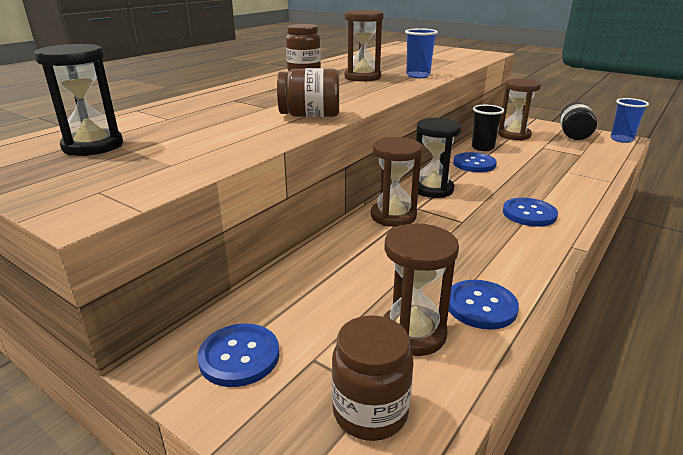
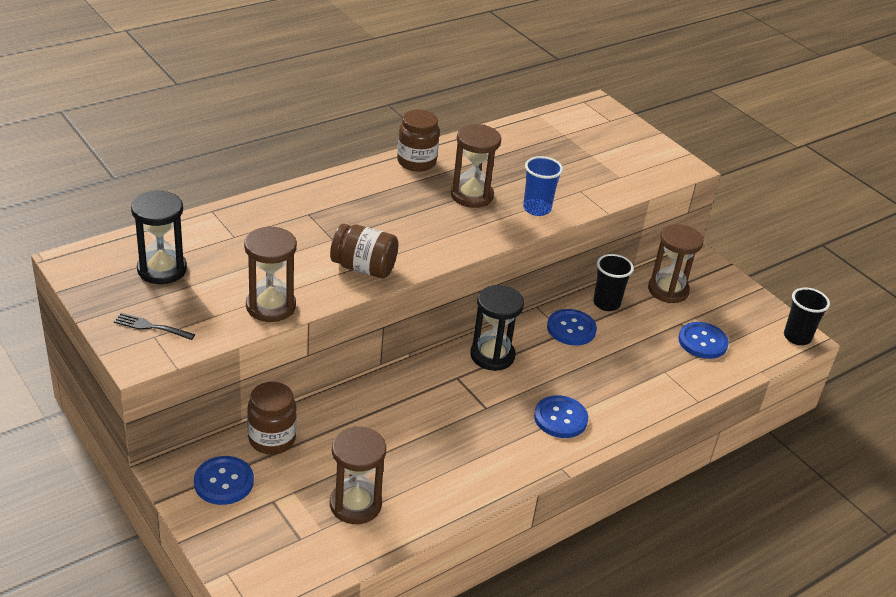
camera: 15 degrees right, 10 degrees up
brown jar [332,315,413,441] -> brown jar moved to [247,382,297,454]
brown hourglass [371,137,422,227] -> brown hourglass moved to [244,226,297,322]
blue button [449,280,519,330] -> blue button moved to [678,322,729,359]
black jar [560,102,597,140] -> none
blue cup [610,98,649,143] -> black cup [784,287,830,345]
none -> black fork [114,313,195,340]

